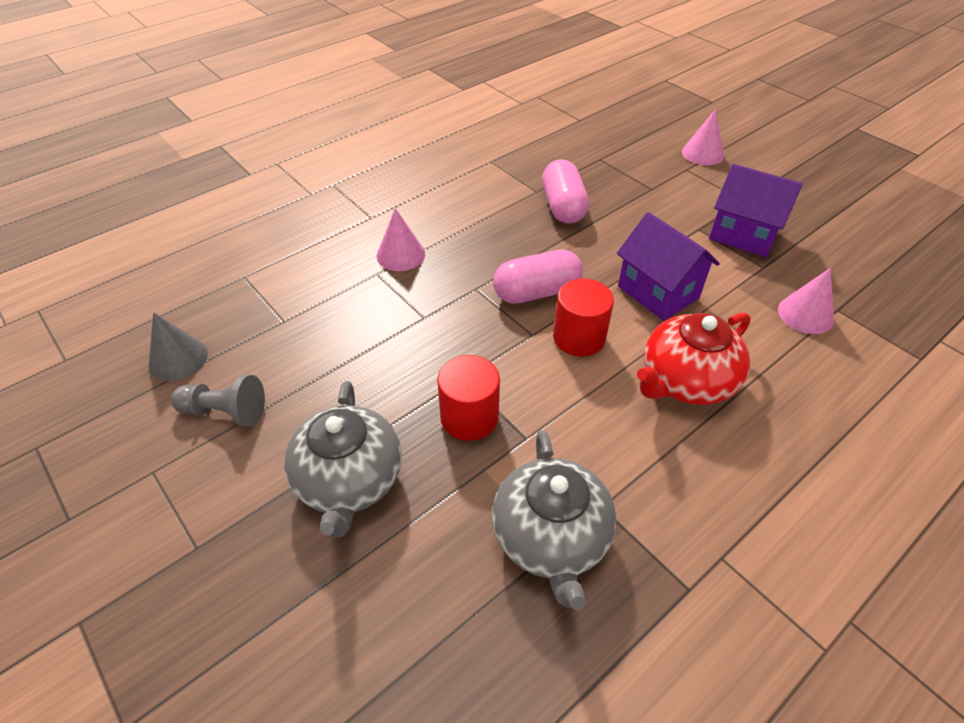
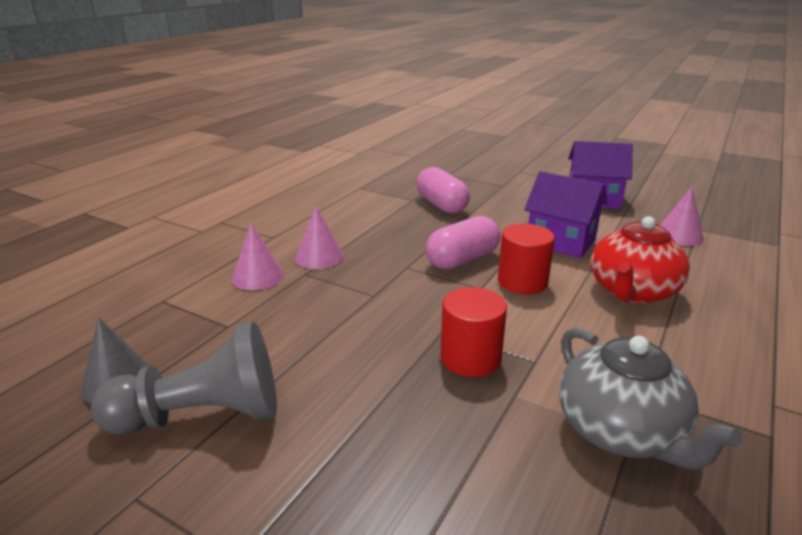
camera: 20 degrees left, 20 degrees down
grey pawn [171,375,265,426] -> grey pawn [91,322,277,435], size x1.61
grey teapot [284,381,402,537] -> none
pink cone [682,109,724,165] -> pink cone moved to [232,223,284,290]

